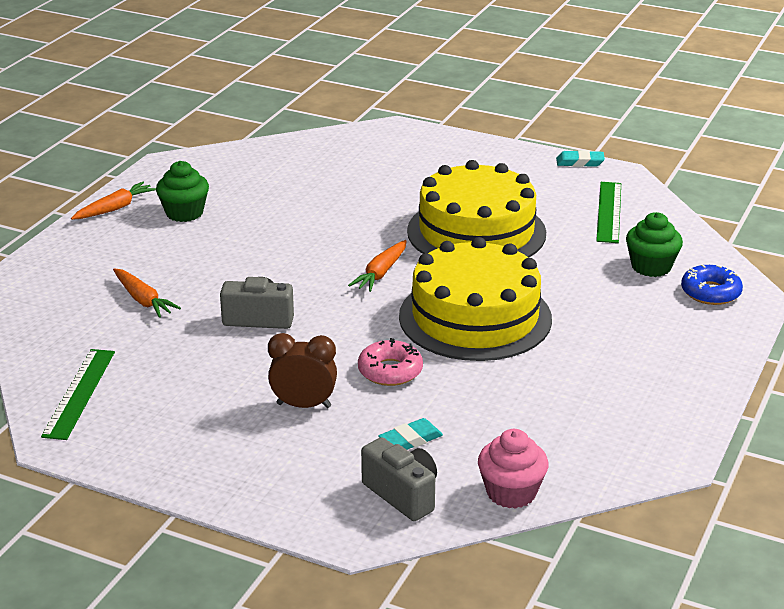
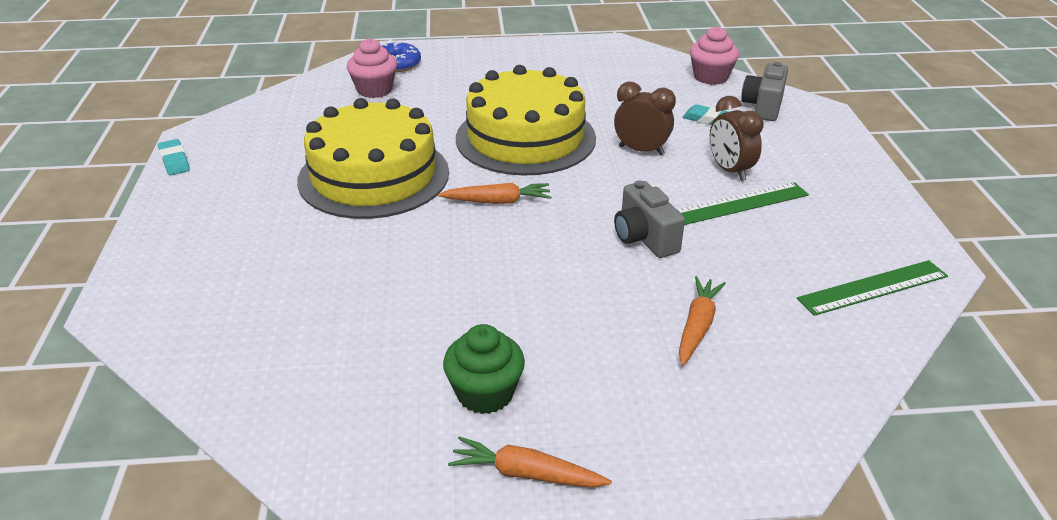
camera: 120 degrees left, 5 degrees up
pink donut [358,338,423,386] -> brown clock [614,82,676,156]
green ruler [596,182,621,243] -> green ruler moved to [677,182,809,225]
green cupcake [626,212,683,277] -> pink cupcake [347,38,397,98]

